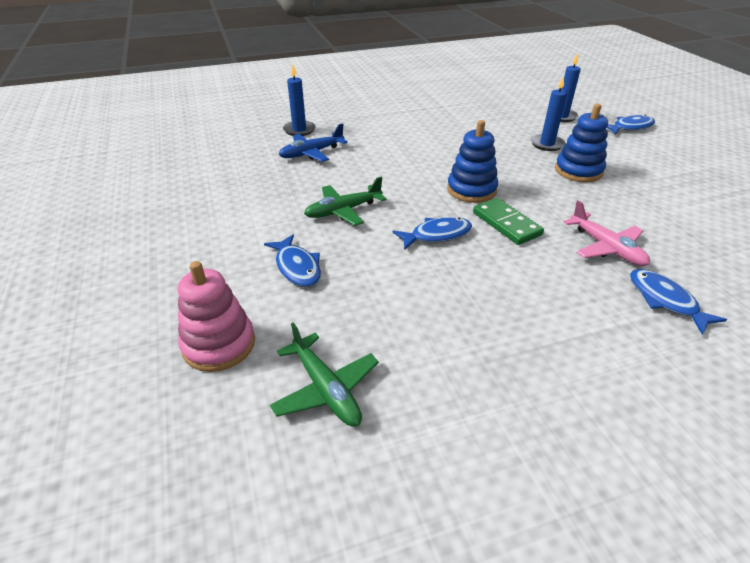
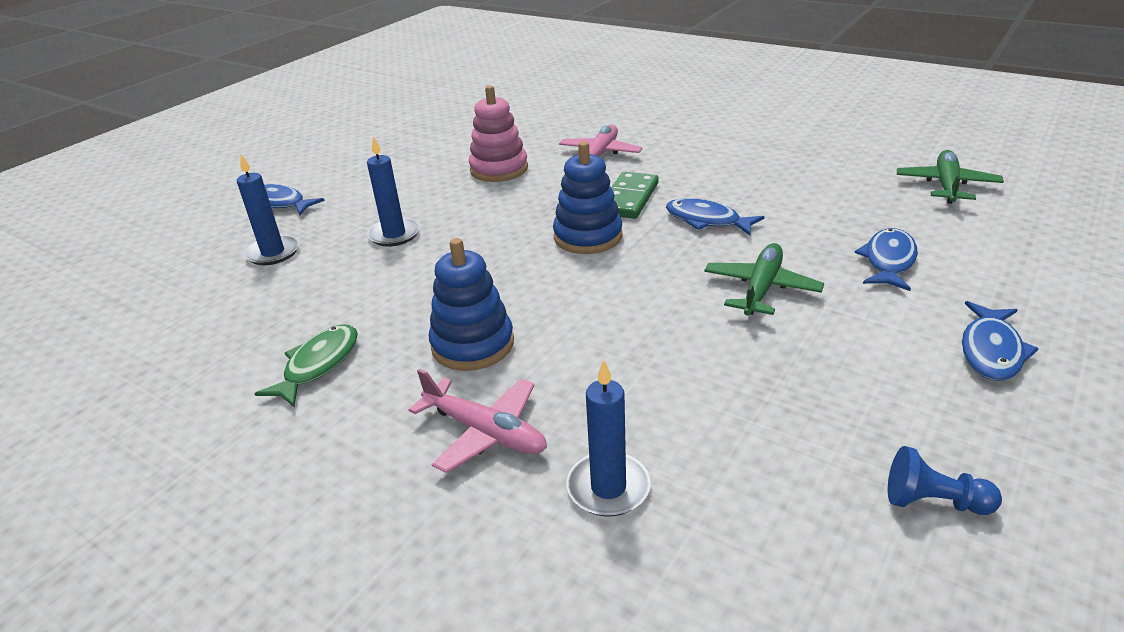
camera: 125 degrees left, 5 degrees down
pink stacking toy [178,261,255,372] -> pink stacking toy moved to [469,85,528,182]
blue plane [279,123,348,162] -> none
green plane [304,177,386,226] -> green plane turned 90 degrees counterclockwise [704,243,824,316]
blue stacking toy [555,104,608,182] -> blue stacking toy moved to [429,238,514,371]
blue fish [630,269,727,335] -> blue fish moved to [962,301,1039,381]
none -> green fish [254,325,358,407]
none -> pink plane [409,369,547,473]
none -> blue pawn [888,446,1002,515]

